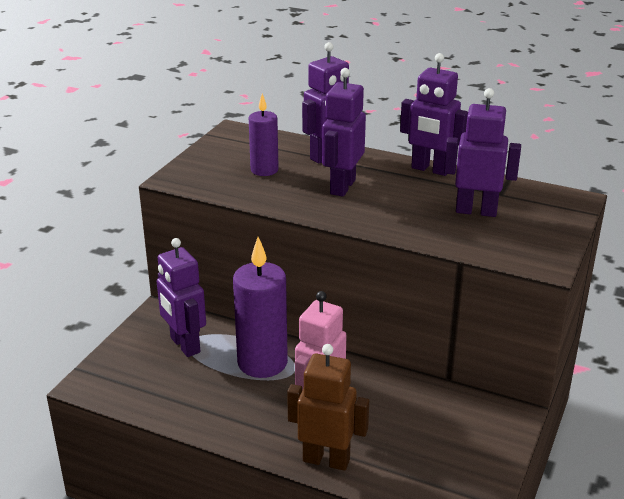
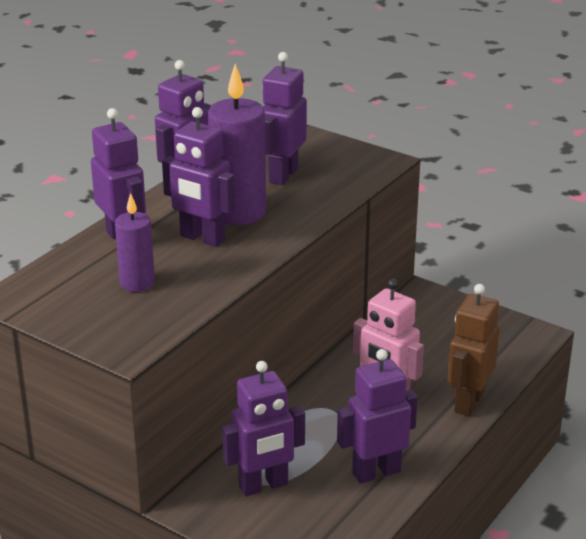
camera: 80 degrees left, 0 degrees up
purple candle [233,237,288,378] -> purple candle moved to [208,64,266,225]
none -> purple robot [337,349,418,484]

